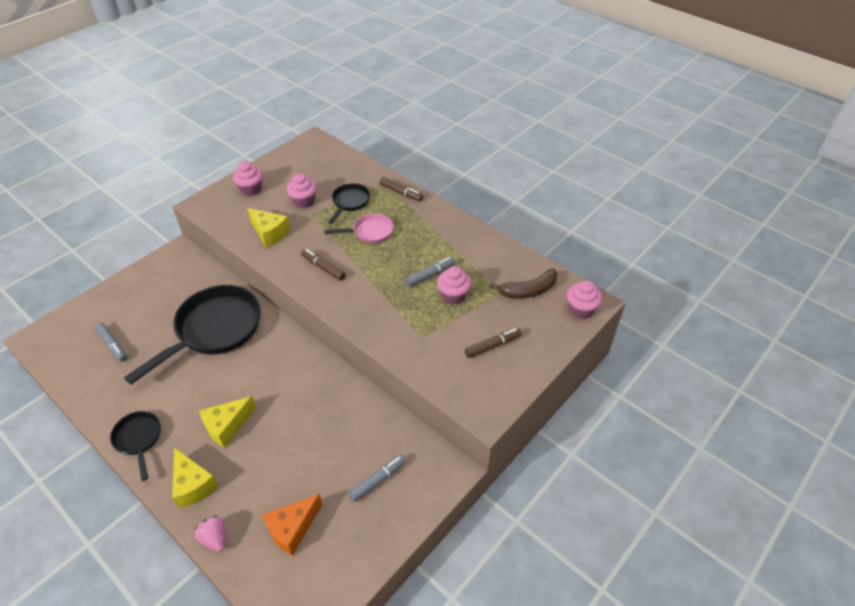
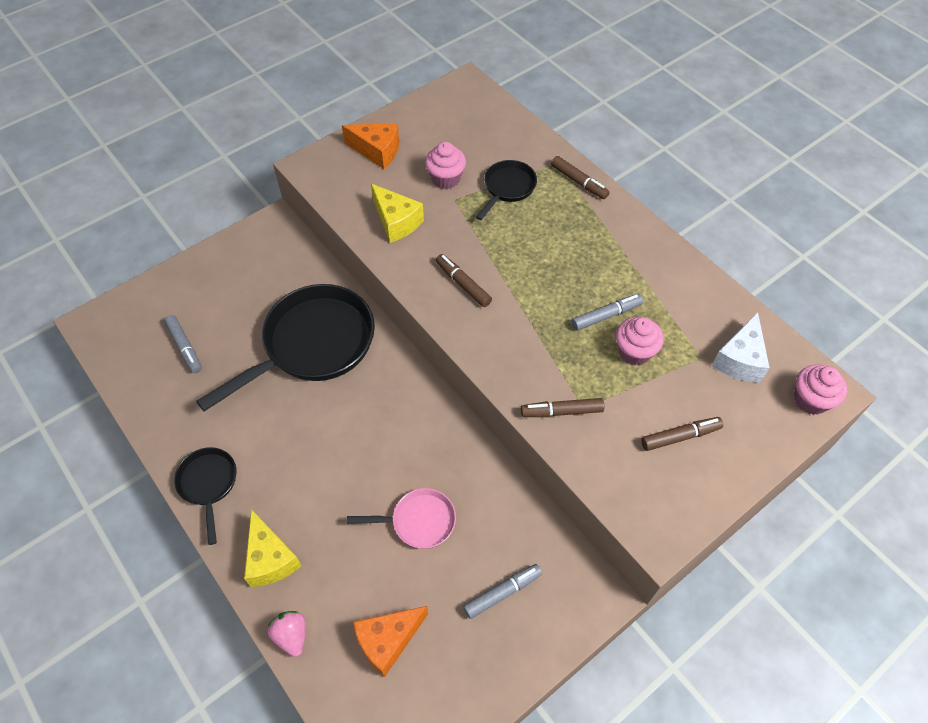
camera: 10 degrees right, 10 degrees up
yellow cheese [199,396,256,448] -> none
pink cupcake [233,161,263,196] -> orange cheese [342,123,399,169]
pink pan [324,213,394,243] -> pink pan moved to [347,488,456,549]
brown banana [490,269,558,299] -> white cheese [712,312,770,383]
none -> brown marker [521,398,604,417]

